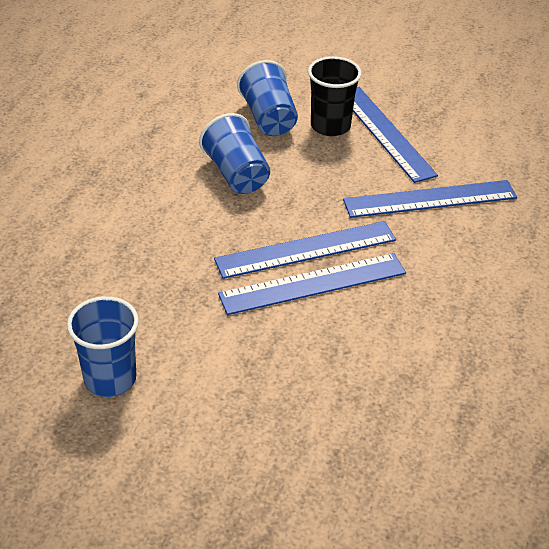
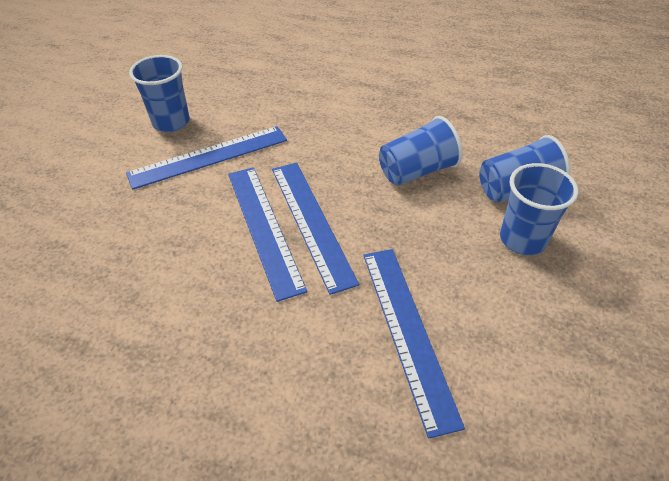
camera: 90 degrees right, 5 degrees up
black cup [308,56,362,136] -> blue cup [500,163,578,255]
blue ruler [353,87,438,183] -> blue ruler moved to [126,126,287,190]

